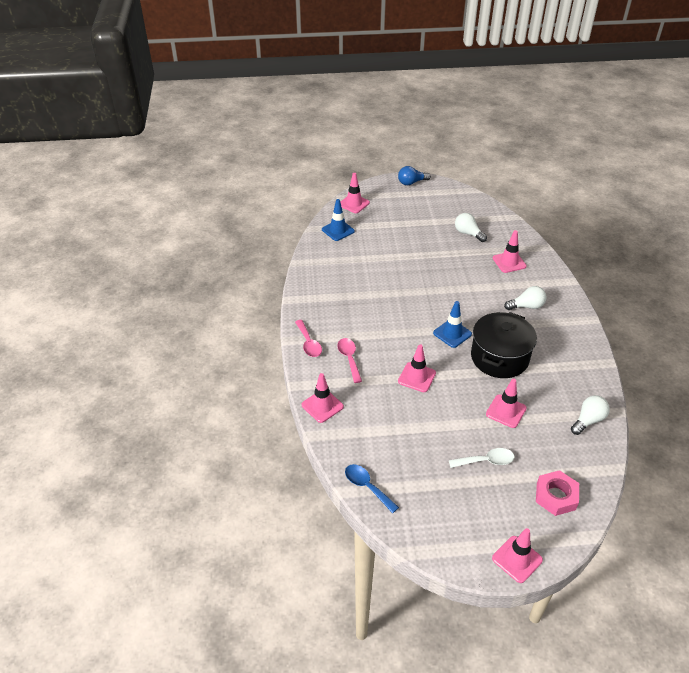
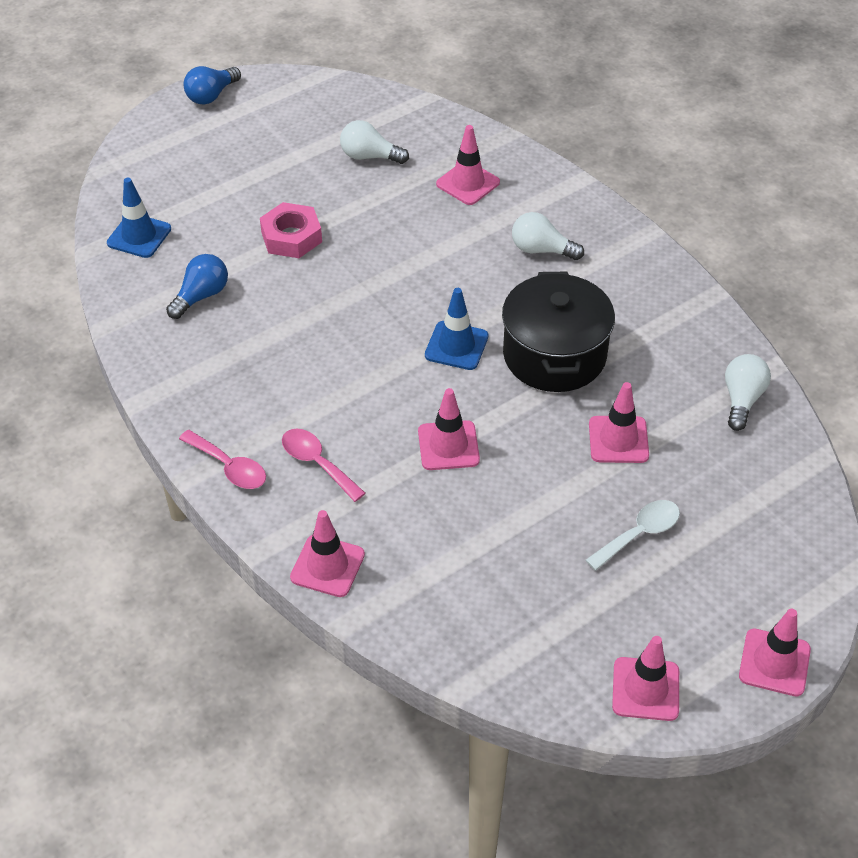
camera: 30 degrees left, 5 degrees up
pink traffic cone [340,173,370,213] -> pink traffic cone moved to [612,636,679,721]
blue spoon [345,464,399,513] -> none
white light bulb [504,286,546,310] -> white light bulb turned 120 degrees counterclockwise [512,212,584,260]
pink nut [536,470,579,516] -> pink nut moved to [260,202,322,258]
none -> blue light bulb [166,254,228,319]

